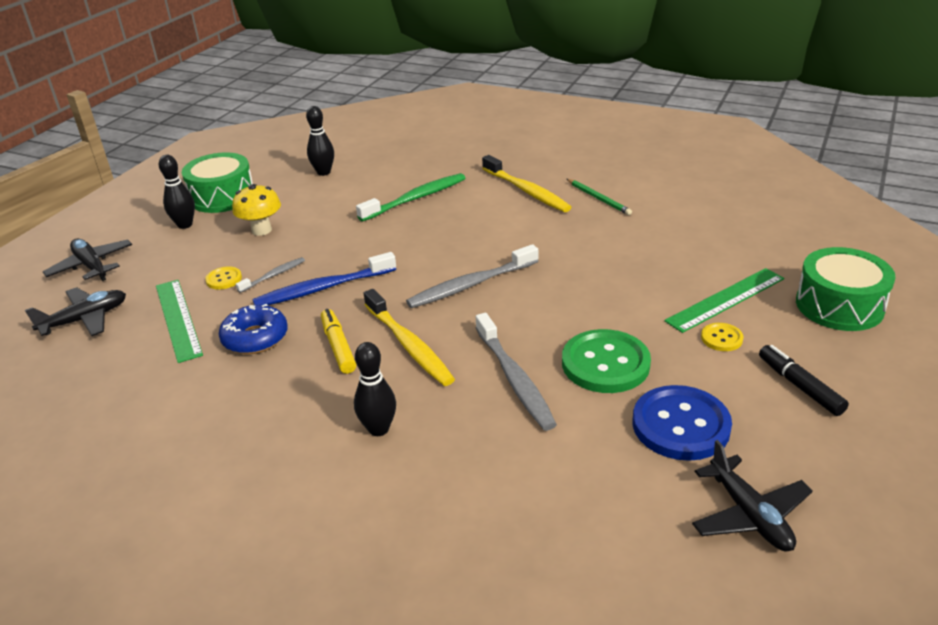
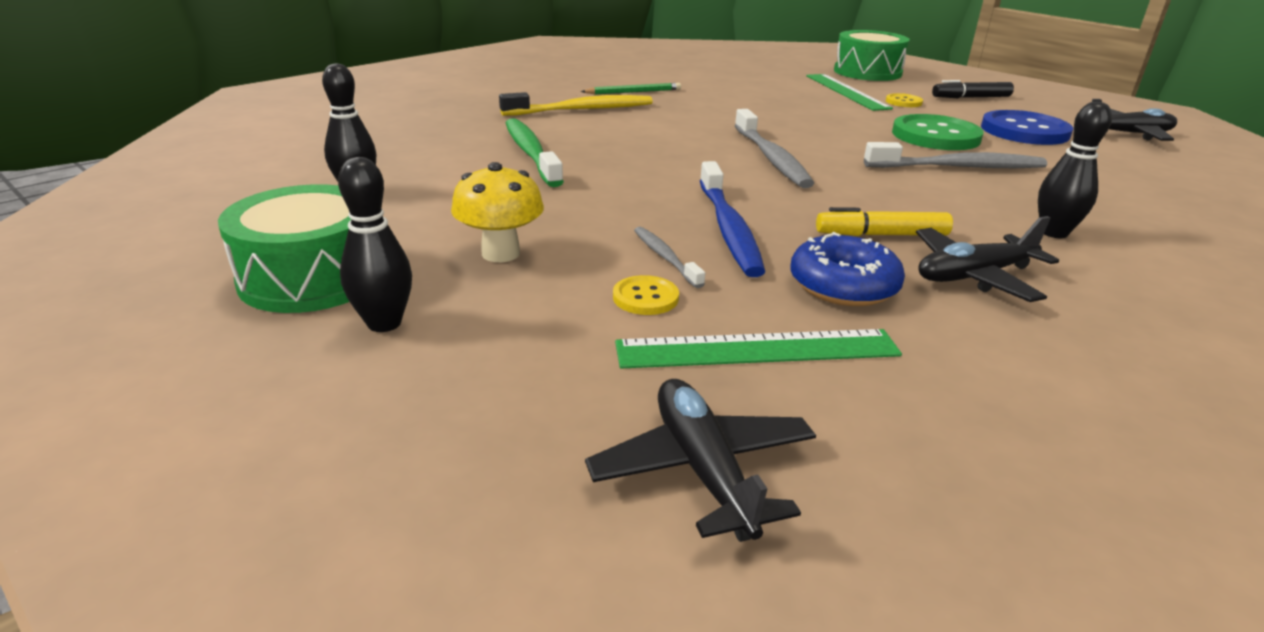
camera: 75 degrees left, 5 degrees down
black plane [43,238,132,281] -> black plane moved to [916,216,1059,302]
yellow toothbrush [364,289,455,386] -> none

